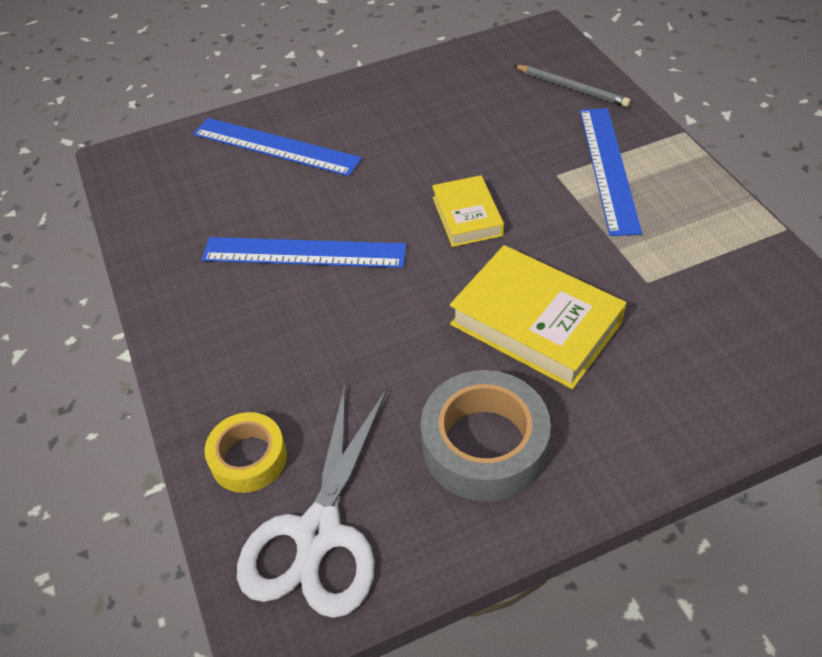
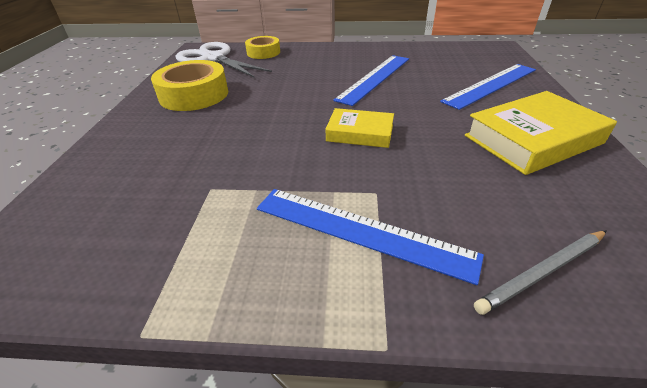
camera: 115 degrees right, 10 degrees down
grey tape [421,370,551,502] -> yellow tape [151,60,228,111]
yellow book [450,245,626,389] -> yellow book moved to [465,91,617,175]

